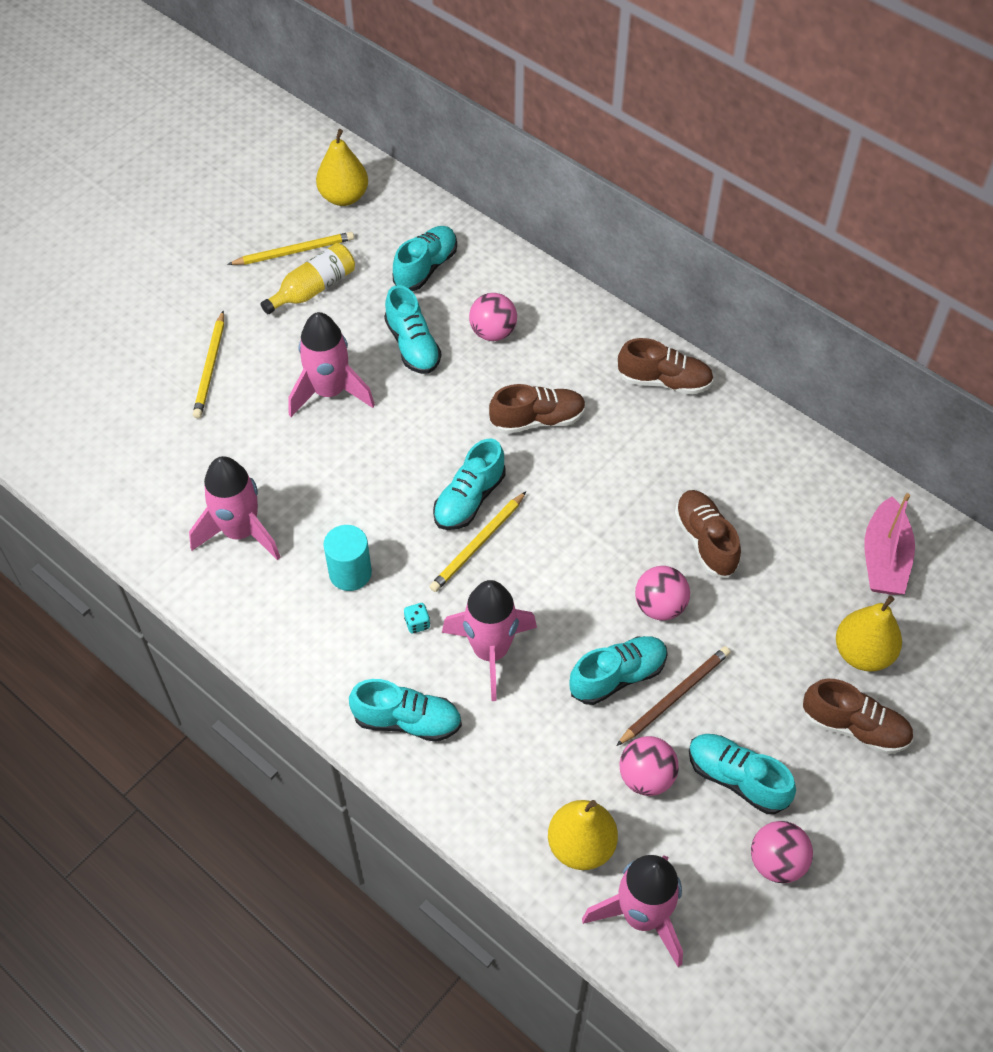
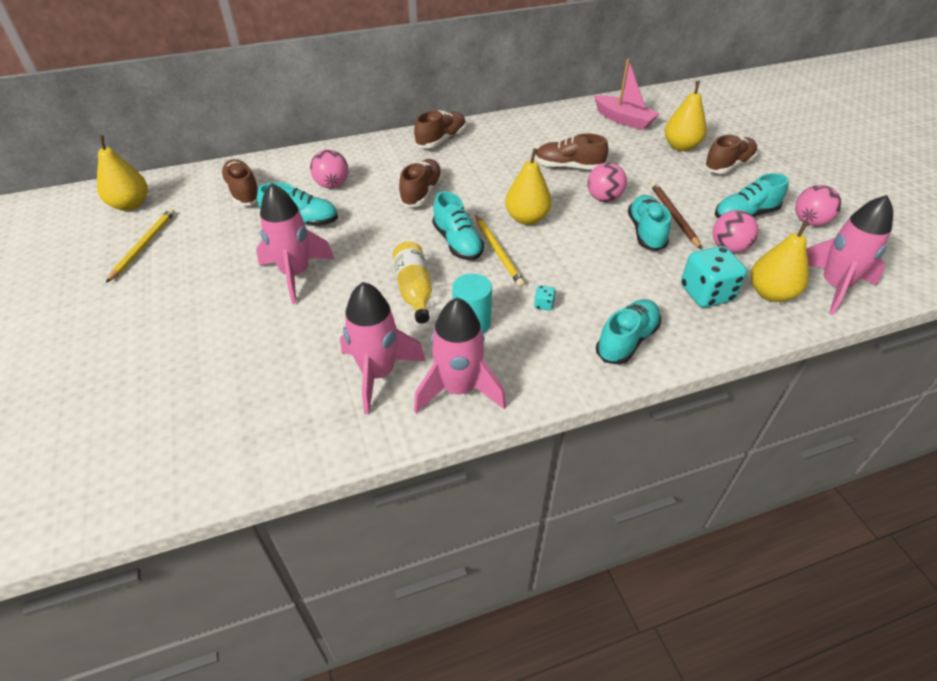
camera: 60 degrees left, 10 degrees down
yellow pencil [193,311,224,419] -> none
yellow bottle [260,243,355,314] -> yellow bottle moved to [393,242,432,324]
turquoise shoe [393,226,457,291] -> brown shoe [220,159,258,206]
pink rocket [442,580,537,701] -> pink rocket moved to [414,297,506,413]
none -> yellow pear [505,148,552,225]
none -> turquoise dice [681,246,747,307]

